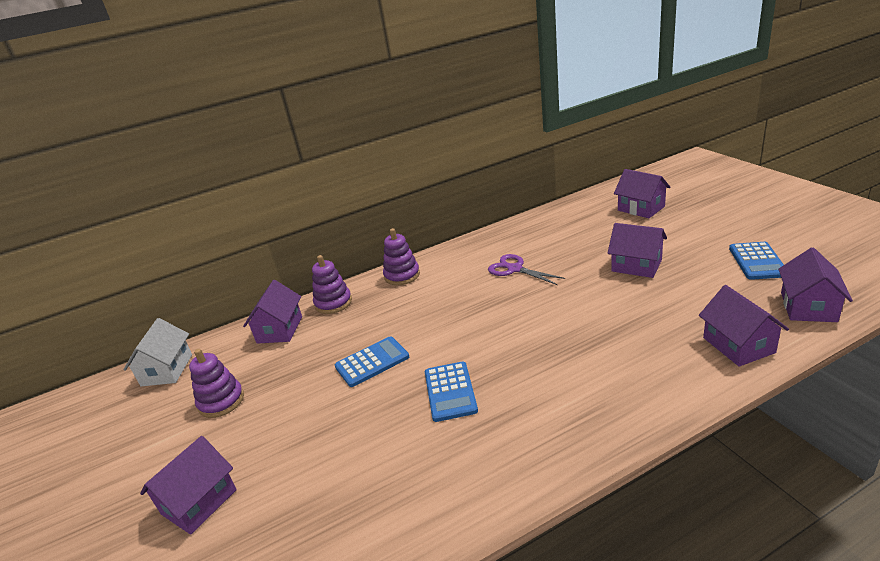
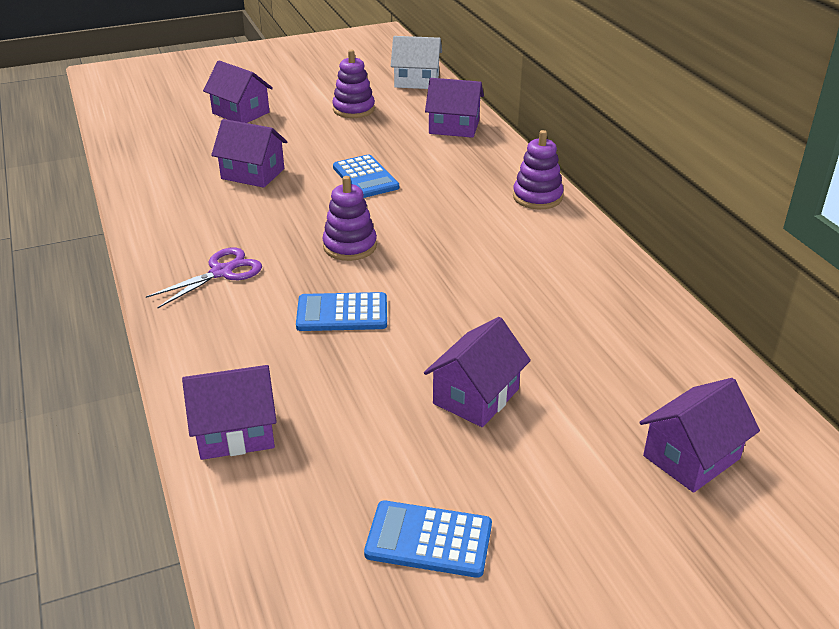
camera: 90 degrees right, 5 degrees up
purple stacking toy [312,255,352,314] -> purple stacking toy moved to [322,176,377,261]
blue calculator [425,362,478,422] -> blue calculator moved to [296,292,387,331]
purple scissors [488,254,565,285] -> purple scissors moved to [146,248,262,308]
purple house [778,248,853,322] -> purple house moved to [211,119,287,188]

